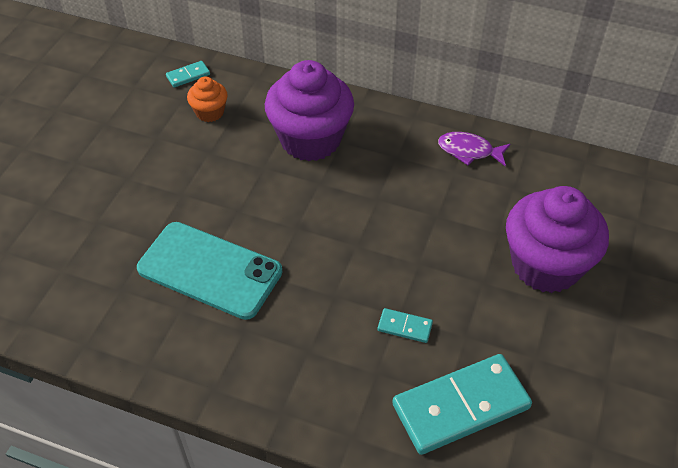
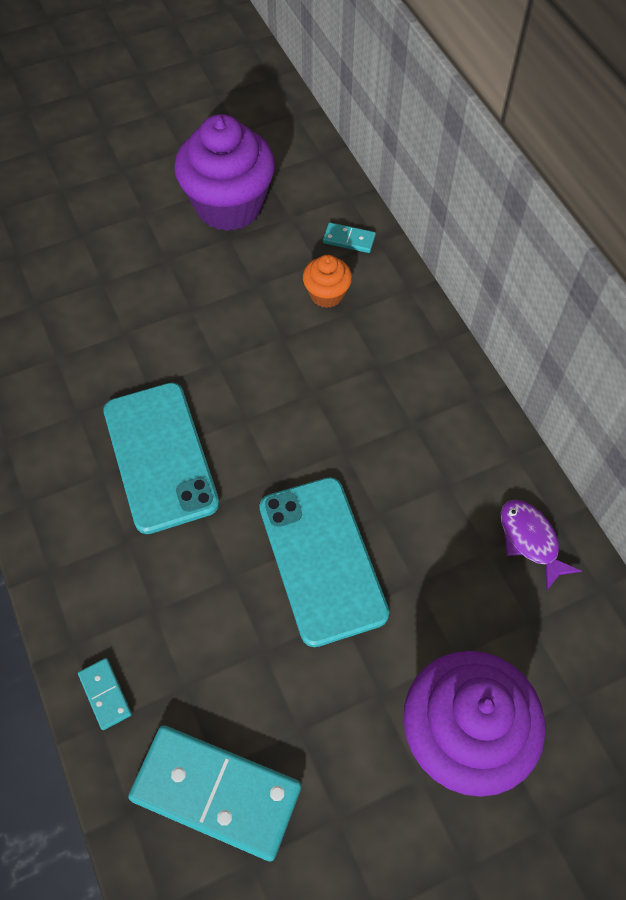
camera: 45 degrees right, 10 degrees up
purple cupcake [265,60,354,161] -> purple cupcake moved to [174,114,275,231]
turquoise domino [378,308,433,343] -> turquoise domino moved to [78,658,132,730]
none -> turquoise phone [259,477,389,647]

